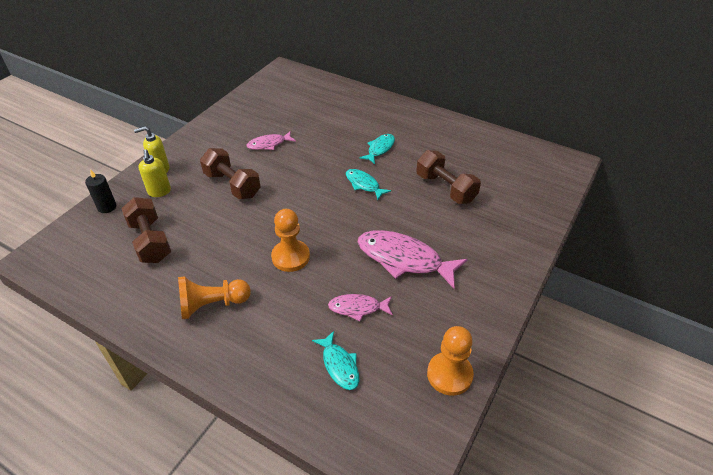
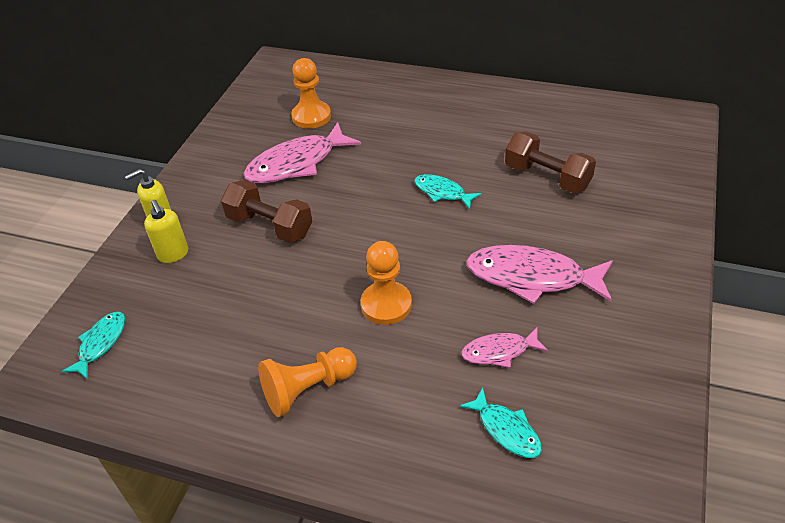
camera: 10 degrees left, 0 degrees up
black candle [85,169,116,213] -> none
brown dumbbell [121,197,171,263] -> none
pink fish [247,131,296,150] -> pink fish [244,122,361,184], size x1.84
turquoise fish [359,134,395,164] -> turquoise fish moved to [61,312,125,380]
orange pawn [427,326,474,396] -> orange pawn moved to [291,58,331,129]

